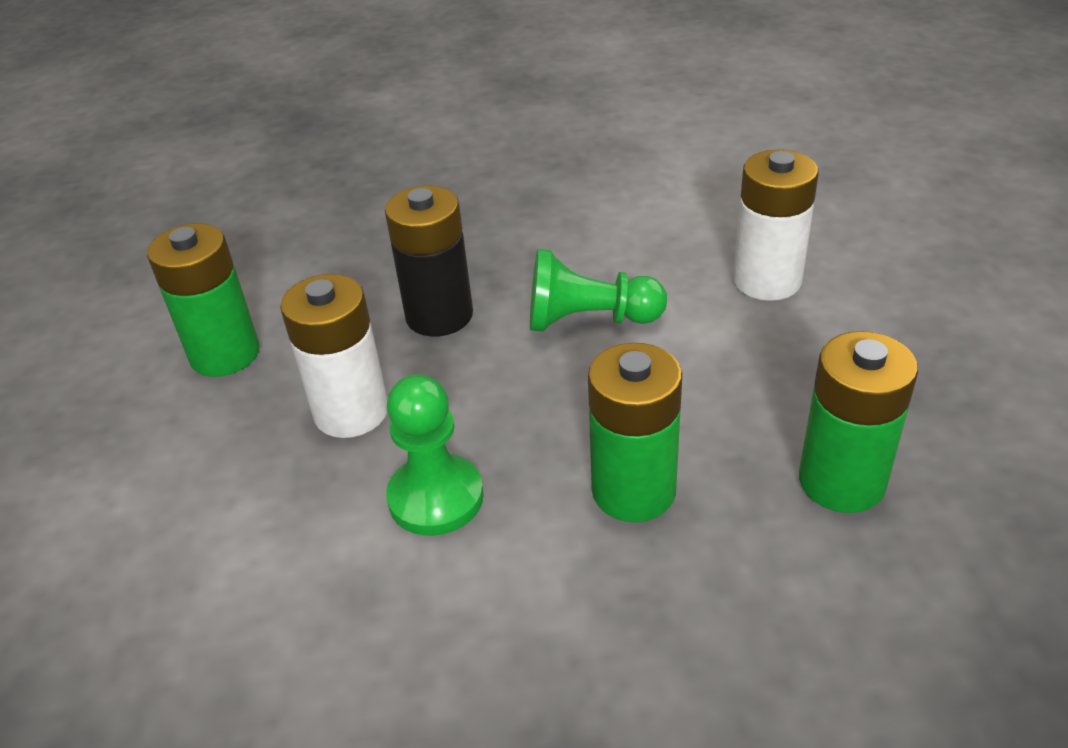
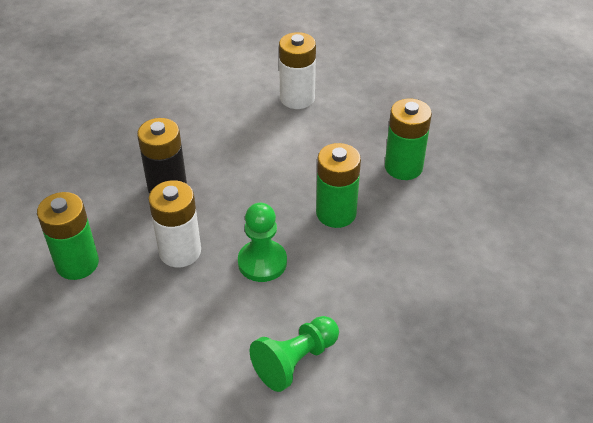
camera: 45 degrees left, 5 degrees up
green pawn [530,249,667,331] -> green pawn moved to [250,316,339,392]

